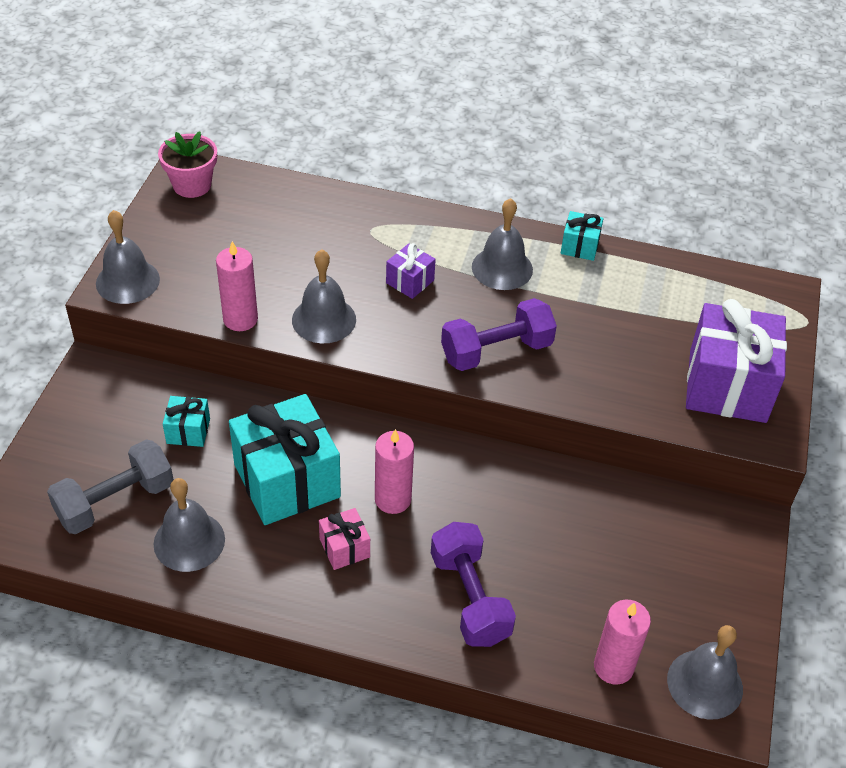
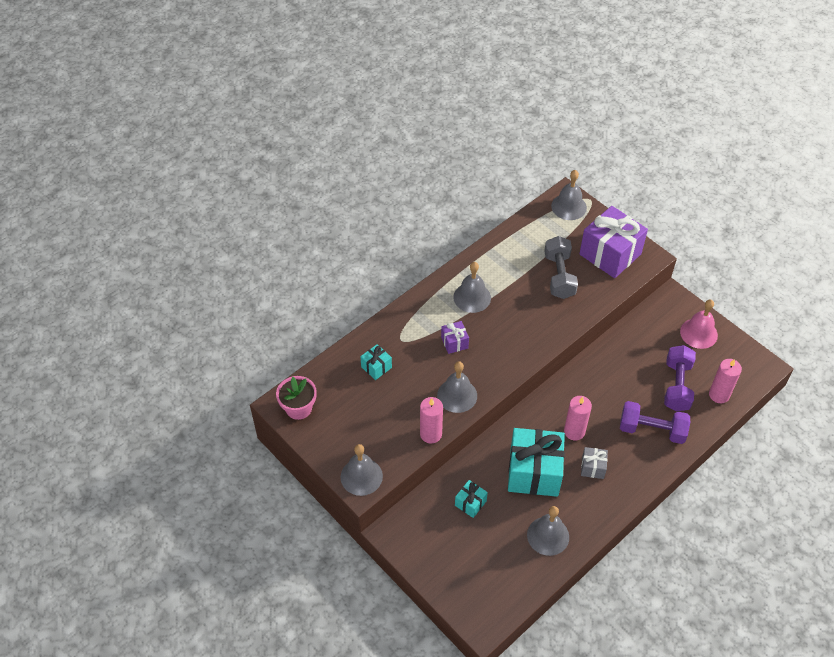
camera: 55 degrees left, 5 degrees up
grey dumbbell [47,439,174,534] -> grey dumbbell moved to [545,236,578,299]
pink gift [319,508,370,570] -> grey gift [581,447,608,479]
purple dumbbell [441,298,557,371] -> purple dumbbell moved to [664,345,696,412]
turquoise gift [561,211,603,261] -> turquoise gift moved to [360,344,392,380]
grey bell [667,625,743,720] -> grey bell moved to [551,170,587,220]
none -> pink bell [680,299,718,349]

